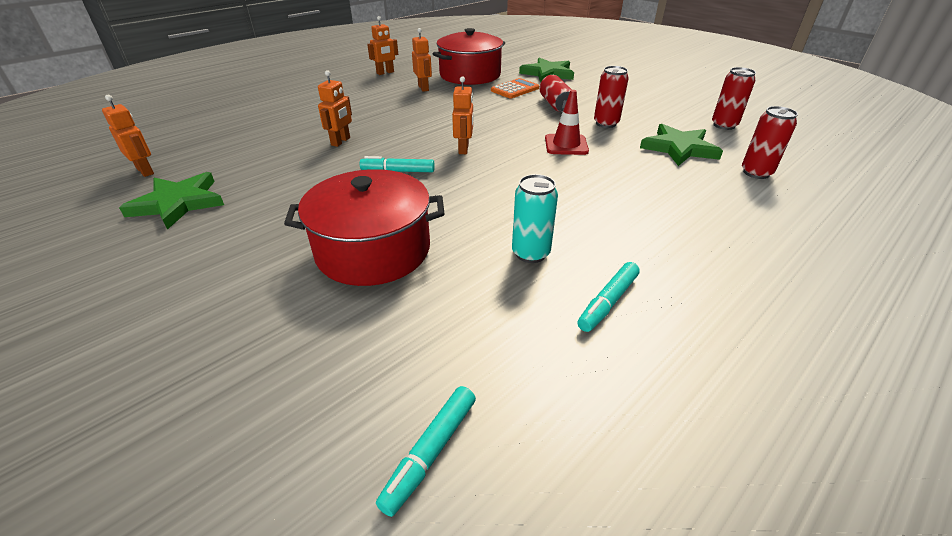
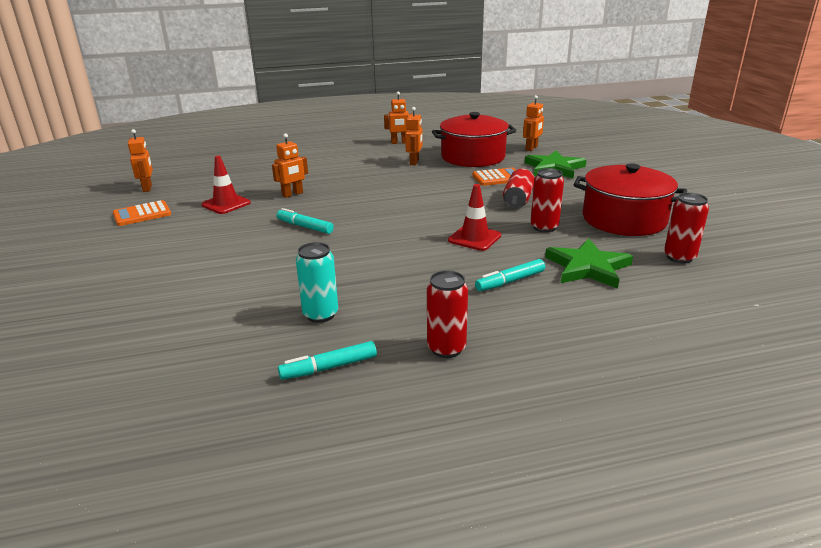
camera: 30 degrees right, 10 degrees down
green star [119,172,224,230] -> orange calculator [113,200,171,226]
red pot [284,169,444,286] -> red pot moved to [574,163,687,236]
turquoise marker [376,386,476,517] -> turquoise marker moved to [475,259,545,291]
orange robot [452,76,474,154] -> orange robot moved to [523,95,544,151]
red can [742,106,798,179] -> red can moved to [427,270,468,358]
none -> red traffic cone [201,156,251,214]

